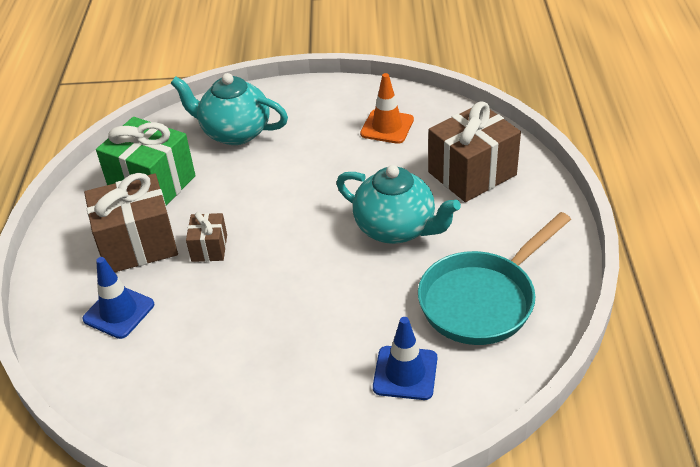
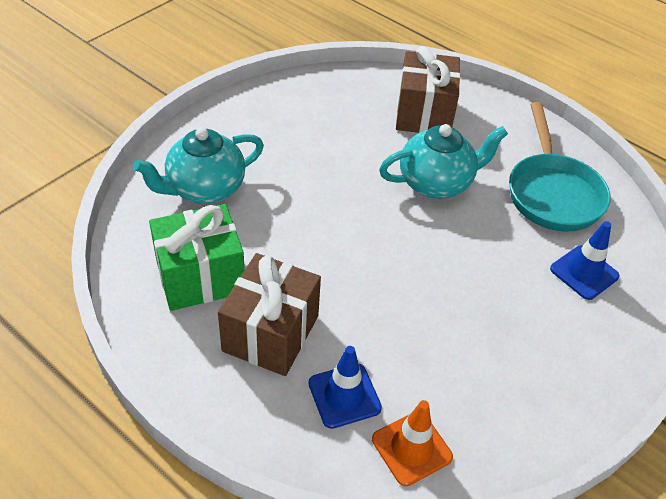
camera: 55 degrees left, 5 degrees up
brown gift [186,212,227,262] -> none
orange traffic cone [360,73,414,144] -> orange traffic cone moved to [372,400,453,486]

